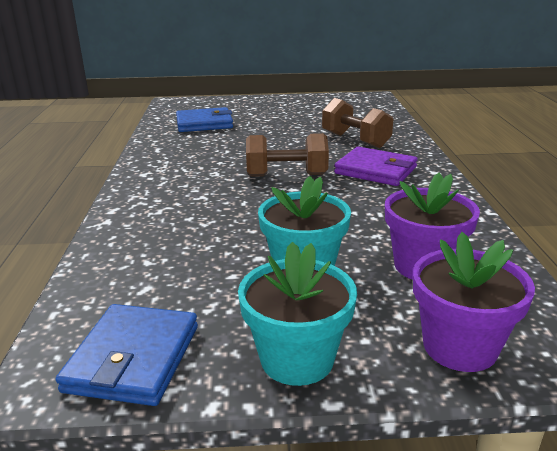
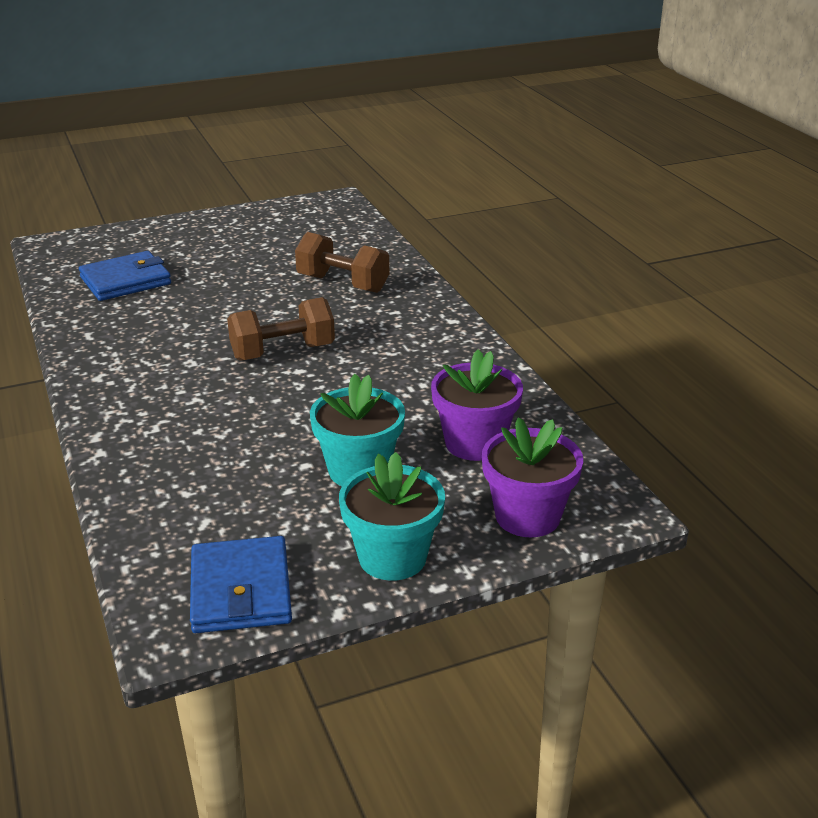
camera: 20 degrees left, 5 degrees up
purple wallet [334,146,418,186] -> none

